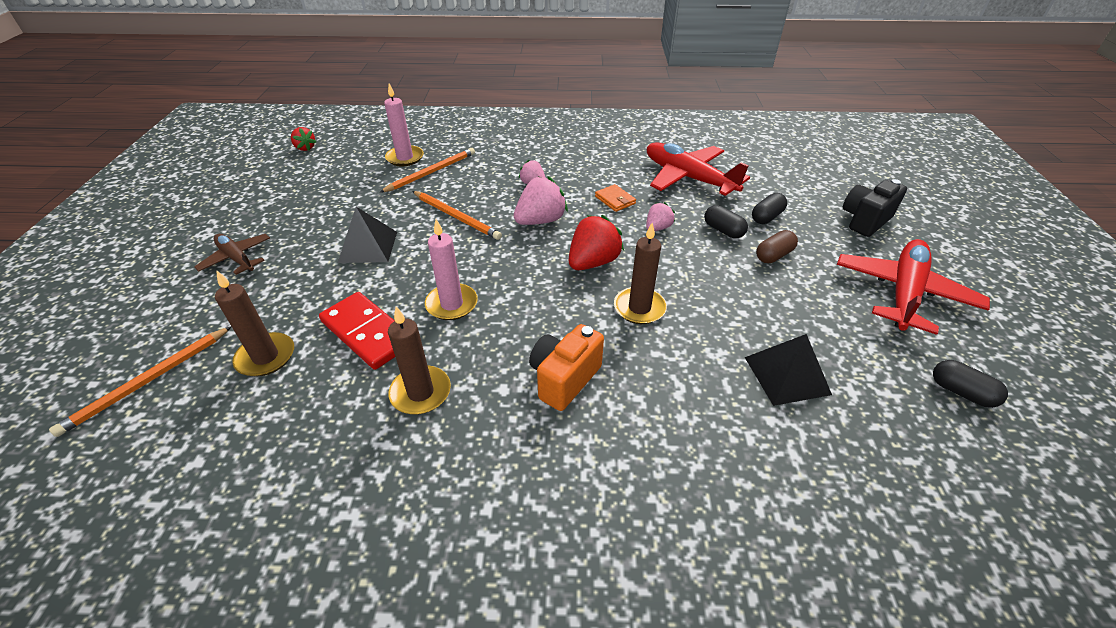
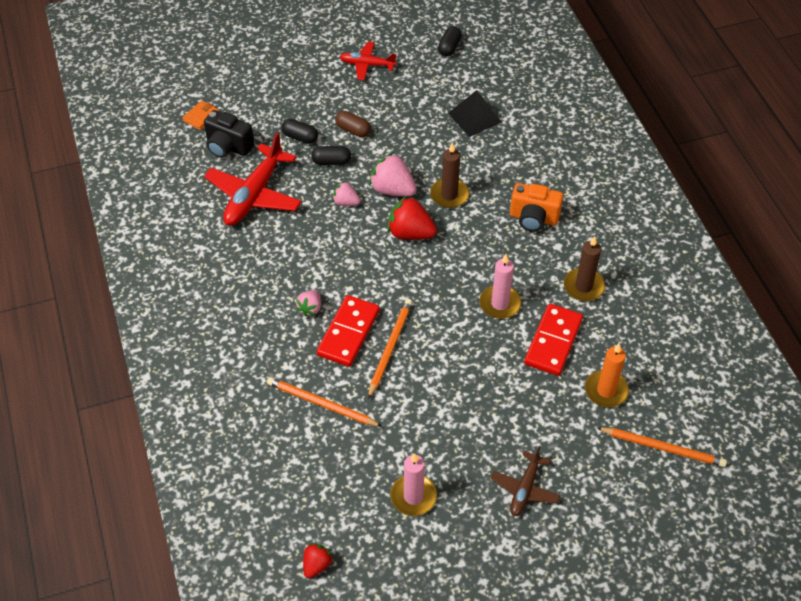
camera: 110 degrees left, 10 degrees up
brown candle [215,270,294,377] -> orange candle [585,344,629,407]
black pyramid [338,207,397,263] -> none
pink candle [384,84,424,166] -> pink candle moved to [390,453,437,516]
pink strawberry [514,176,568,225] -> pink strawberry moved to [369,153,417,197]
orange wallet [595,184,636,212] -> orange wallet moved to [182,101,219,130]
black capsule [704,205,748,238] -> black capsule turned 60 degrees clockwise [311,146,351,165]
red plane [837,239,990,335] -> red plane [340,42,397,80], size x0.57
black camera [843,179,907,237] -> black camera moved to [204,110,254,158]
none -> red domino [316,295,380,367]

